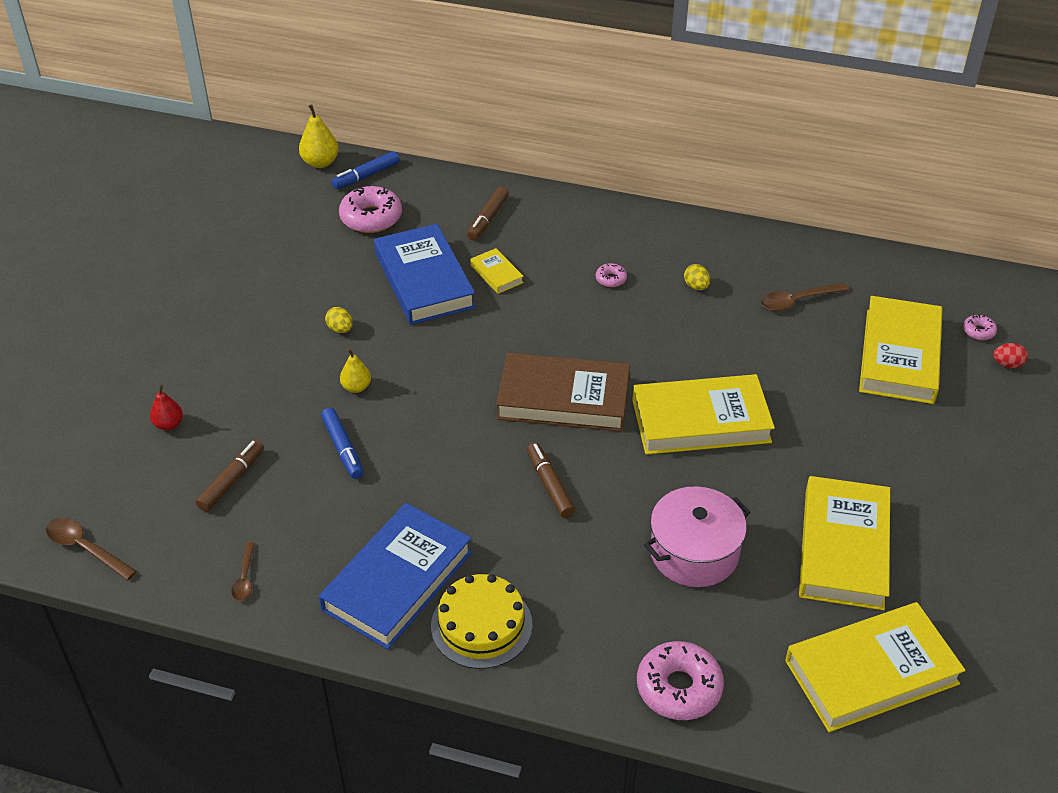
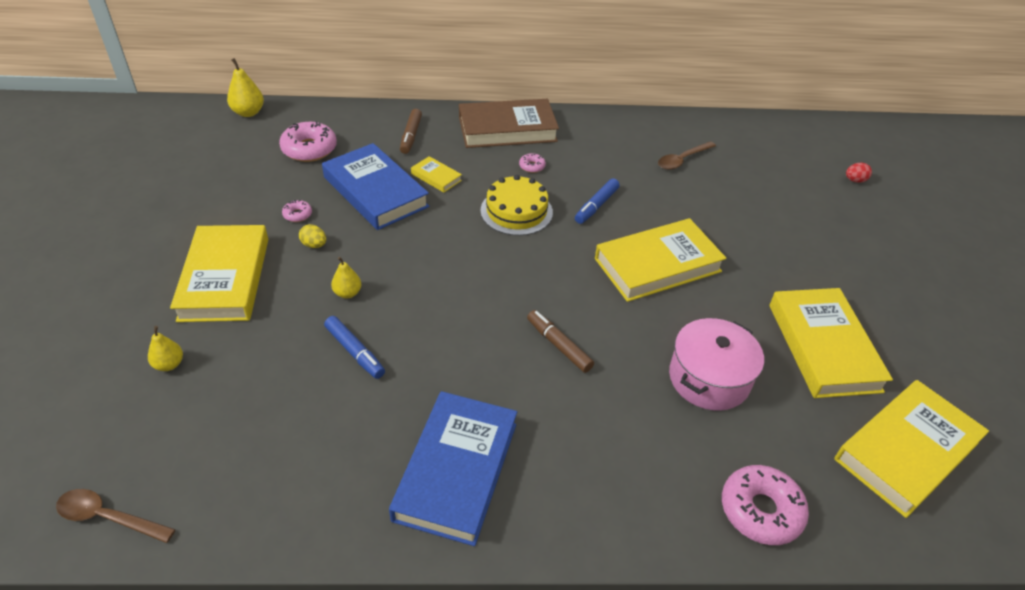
camera: 20 degrees left, 0 degrees up
red pear [150,385,183,430] -> yellow pear [148,326,183,371]
brown marker [196,440,264,512] -> none
brown spoon [231,542,255,601] -> none
blue marker [331,151,399,189] -> blue marker moved to [575,178,620,224]
yellow cake [431,574,533,669] -> yellow cake moved to [480,175,553,236]
brown book [496,353,630,432] -> brown book moved to [459,99,559,148]
yellow egg [684,264,710,290] -> none
yellow book [859,296,942,404] -> yellow book moved to [170,225,268,322]
pink donut [963,315,997,340] -> pink donut moved to [282,200,312,222]

